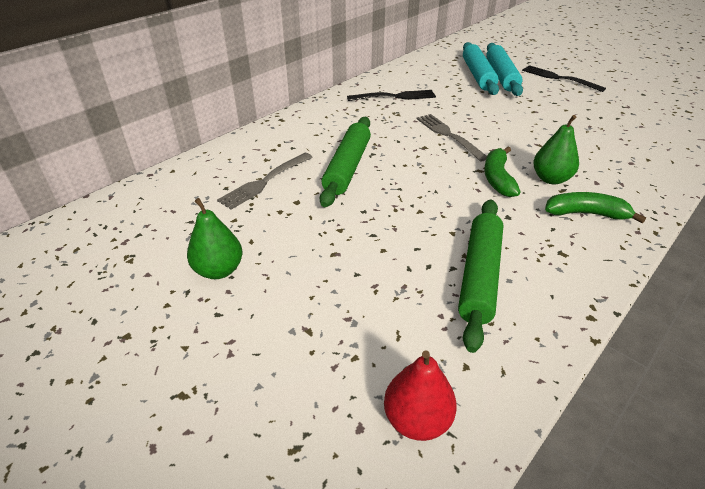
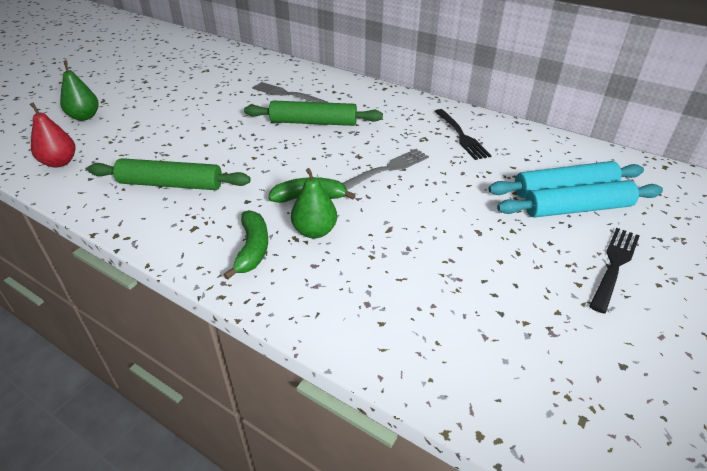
camera: 80 degrees right, 0 degrees up
green pear [187,198,243,279] -> green pear moved to [60,61,99,121]

